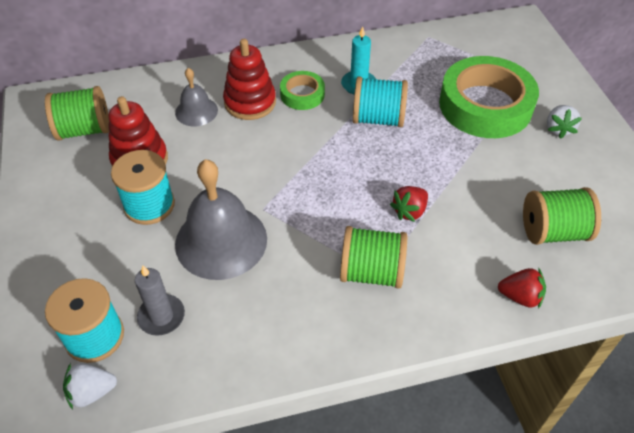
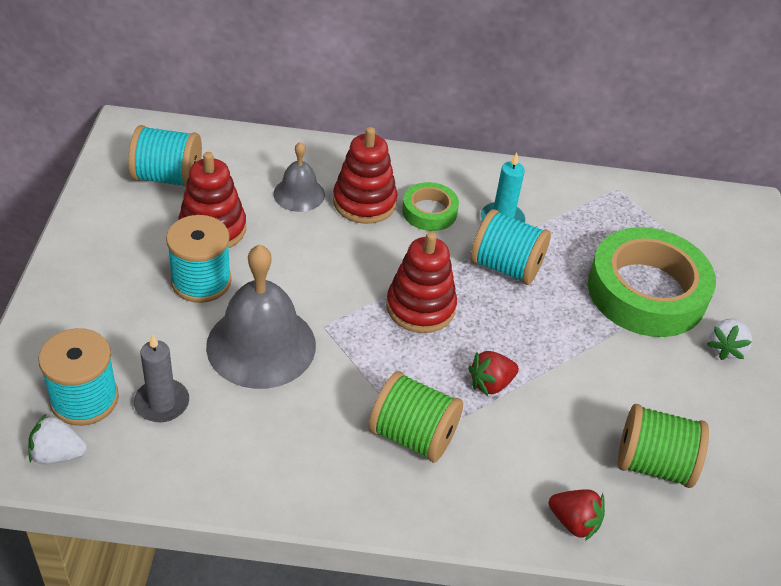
camera: 15 degrees right, 5 degrees down
green spool [45,86,109,140] -> turquoise spool [128,125,202,187]
none -> red stacking toy [386,232,457,333]

